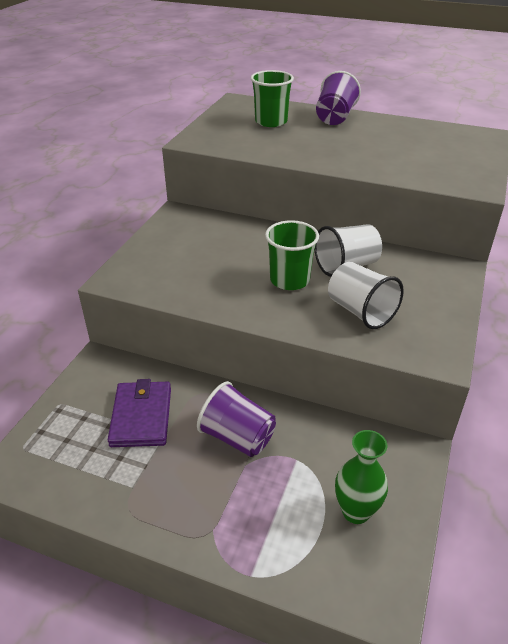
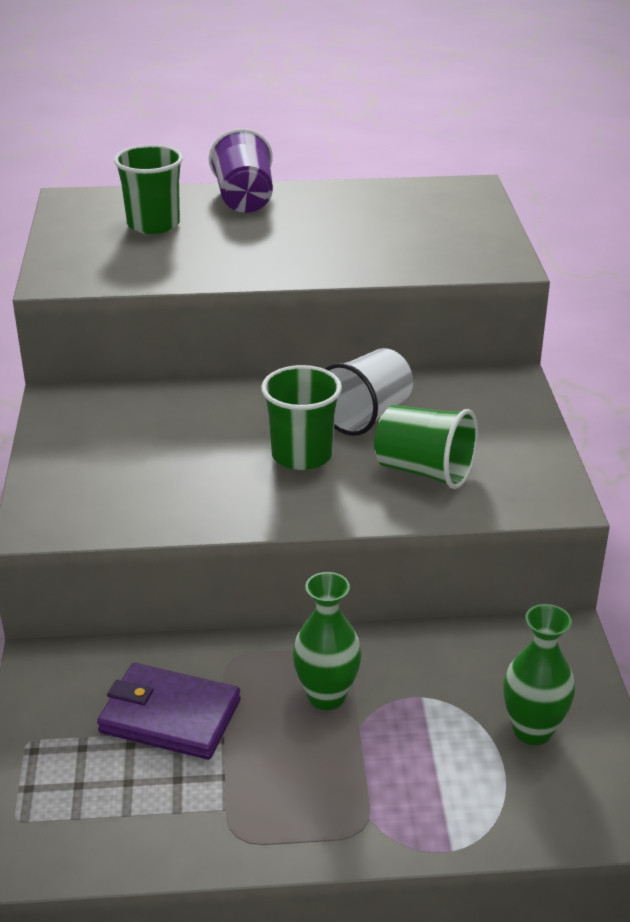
camera: 25 degrees left, 5 degrees down
purple wallet [108,379,171,447] -> purple wallet turned 45 degrees counterclockwise [97,663,241,760]
purple cup [197,381,276,457] -> green vase [293,572,362,710]
white cup [328,262,404,329] -> green cup [374,405,478,489]

